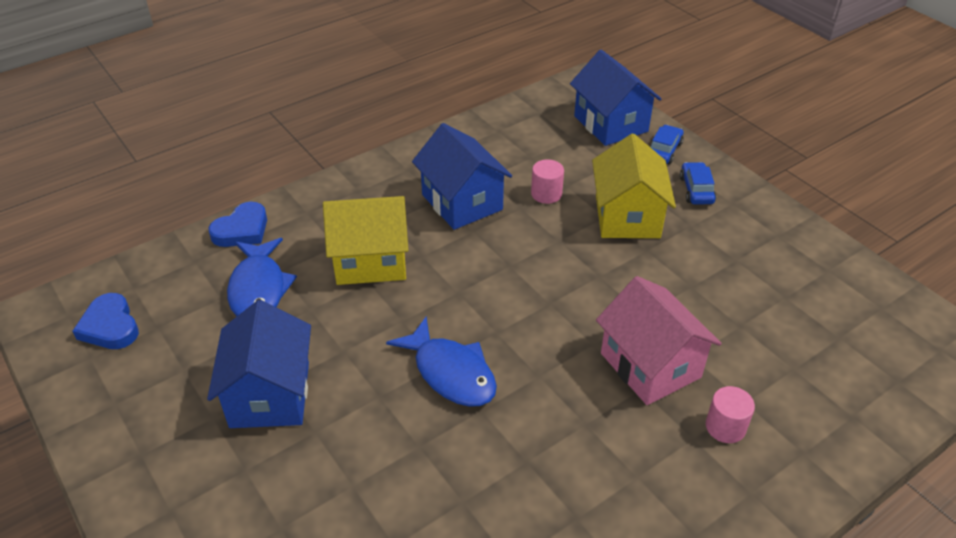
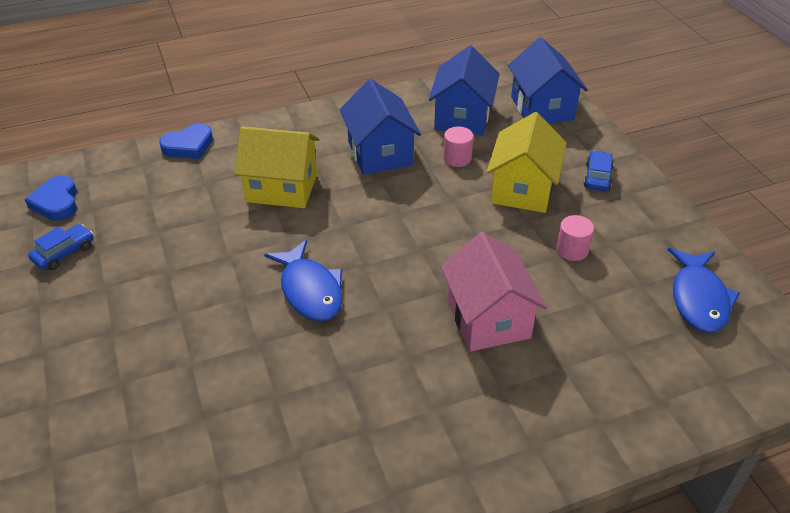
camera: 15 degrees right, 0 degrees up
blue house [207,300,311,428] -> blue house moved to [429,46,500,136]
blue fish [227,238,297,316] -> blue fish moved to [668,248,740,333]
blue car [651,125,684,164] -> blue car moved to [28,224,93,270]
pink cylinder [706,386,755,443] -> pink cylinder moved to [556,215,594,261]

